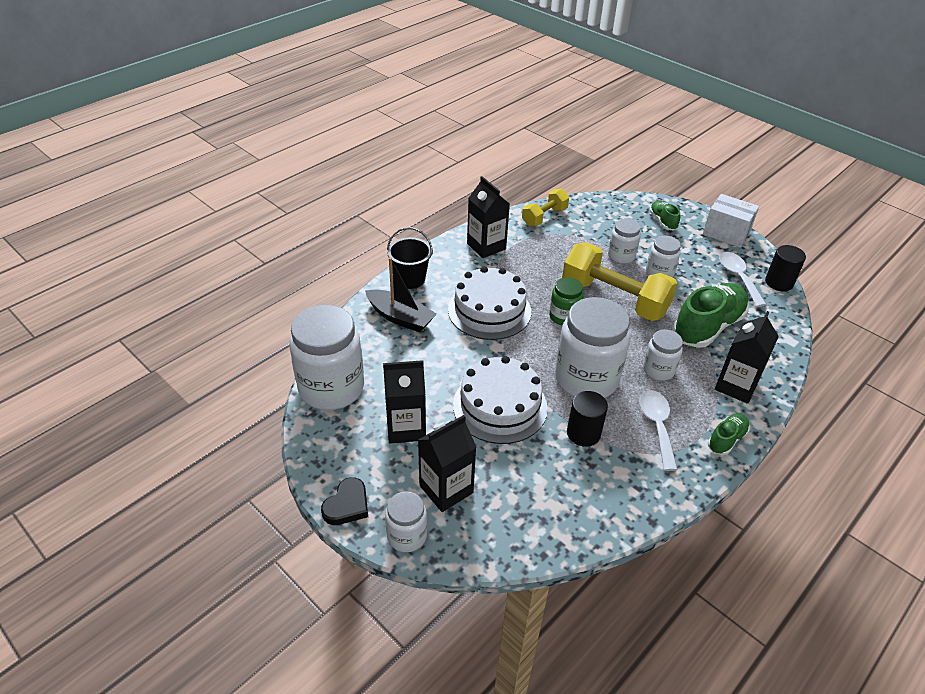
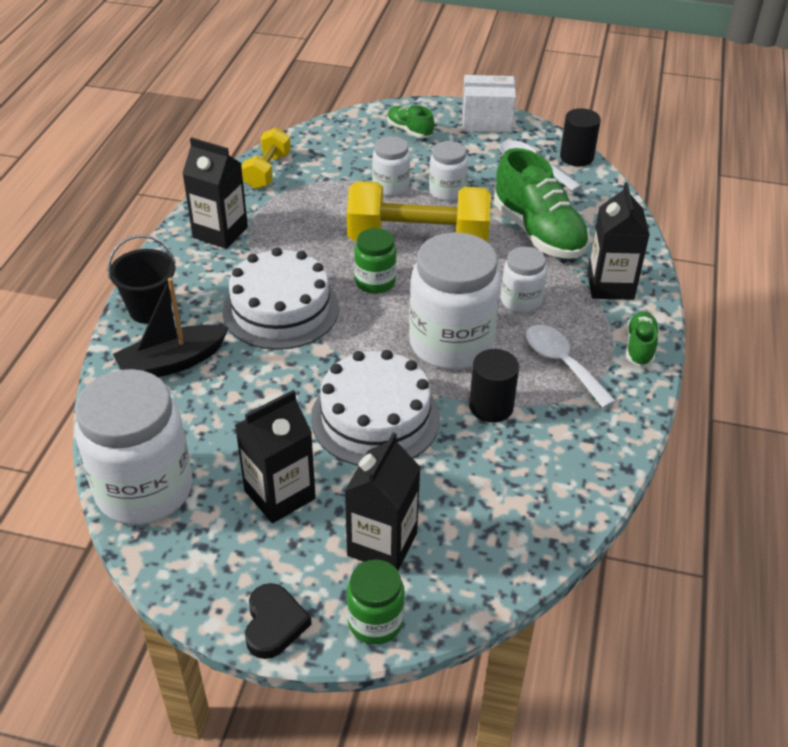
camera: 30 degrees left, 0 degrees up
black boat [365,257,436,332] -> black boat turned 150 degrees clockwise [113,278,229,377]
white jar [385,491,427,552] -> green jar [347,559,405,645]
green shoe [673,283,749,348] -> green shoe turned 135 degrees clockwise [494,148,590,259]

